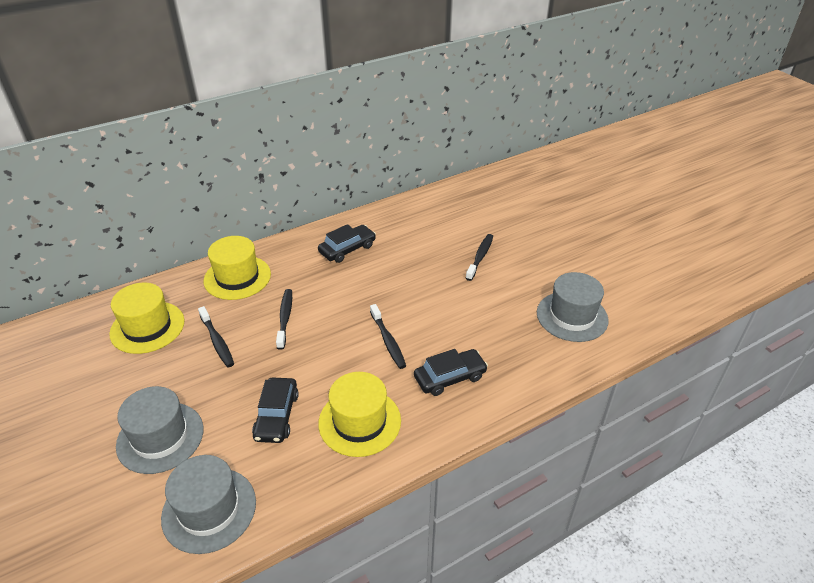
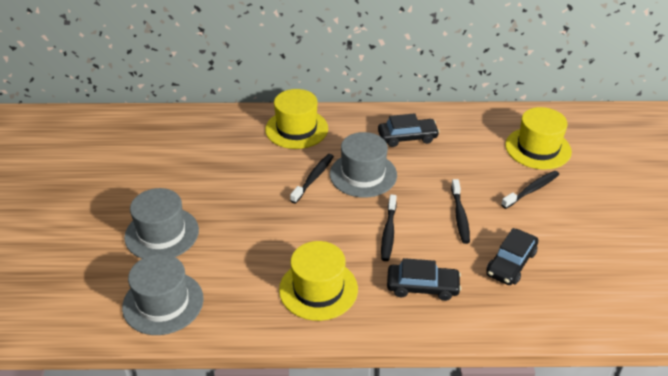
camera: 30 degrees right, 0 degrees up
yellow hat [109,283,184,354] -> yellow hat moved to [505,107,572,170]
black toothbrush [198,306,234,367] -> black toothbrush moved to [451,179,470,244]
black car [252,377,299,443] -> black car moved to [486,228,538,285]
grey hat [537,272,609,342] -> grey hat moved to [330,132,397,198]

